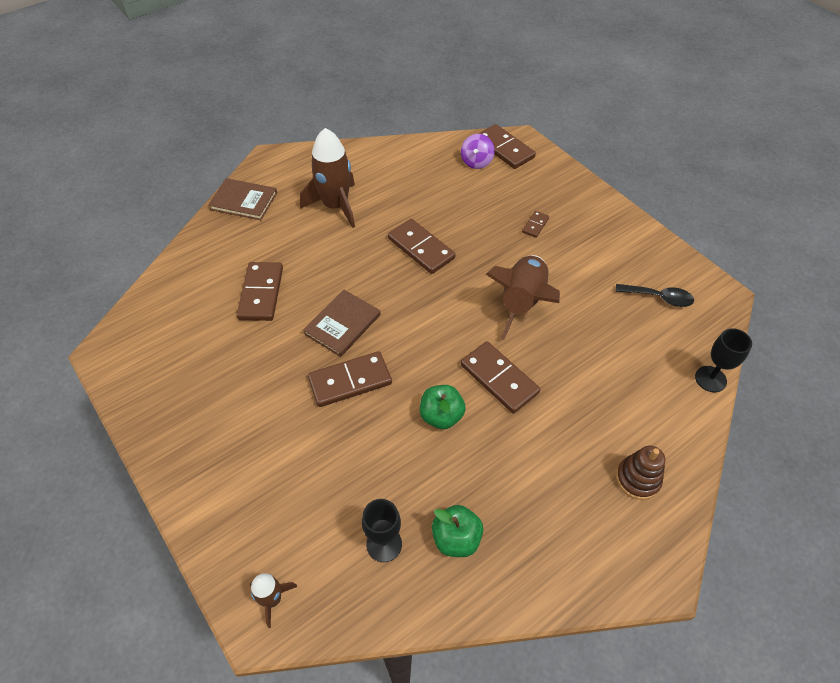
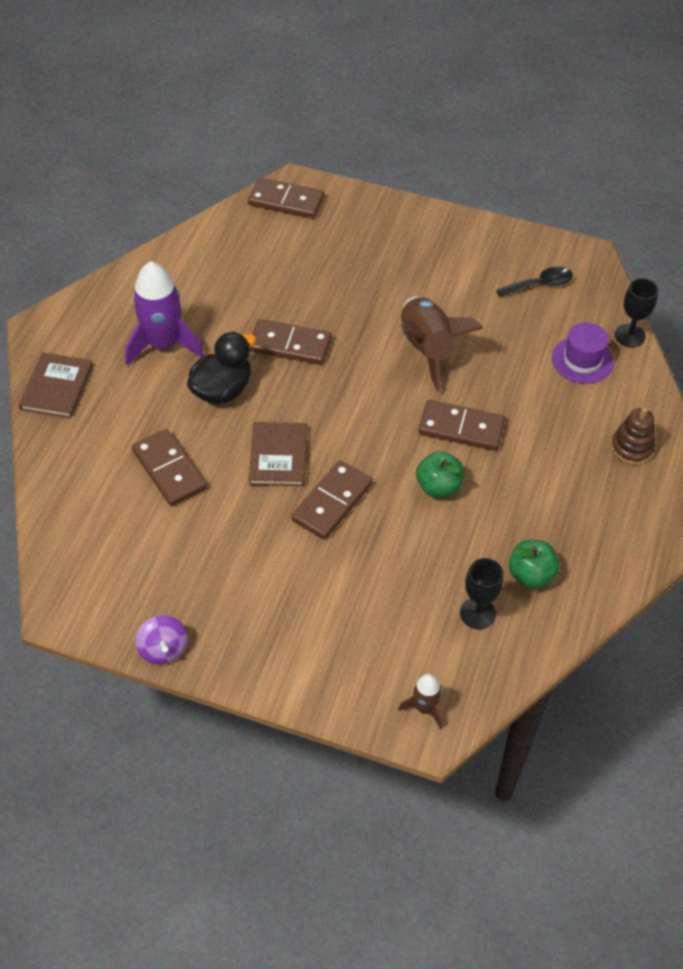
camera: 35 degrees left, 0 degrees up
brown book [208,178,277,220] -> brown book turned 60 degrees counterclockwise [19,352,92,418]
brown rocket [300,128,355,228] -> purple rocket [125,261,204,366]
purple spinning top [461,134,495,169] -> purple spinning top moved to [135,615,188,664]
brown domino [522,211,549,238] -> none
none -> black duck [187,331,256,404]
none -> purple hat [552,322,614,384]

